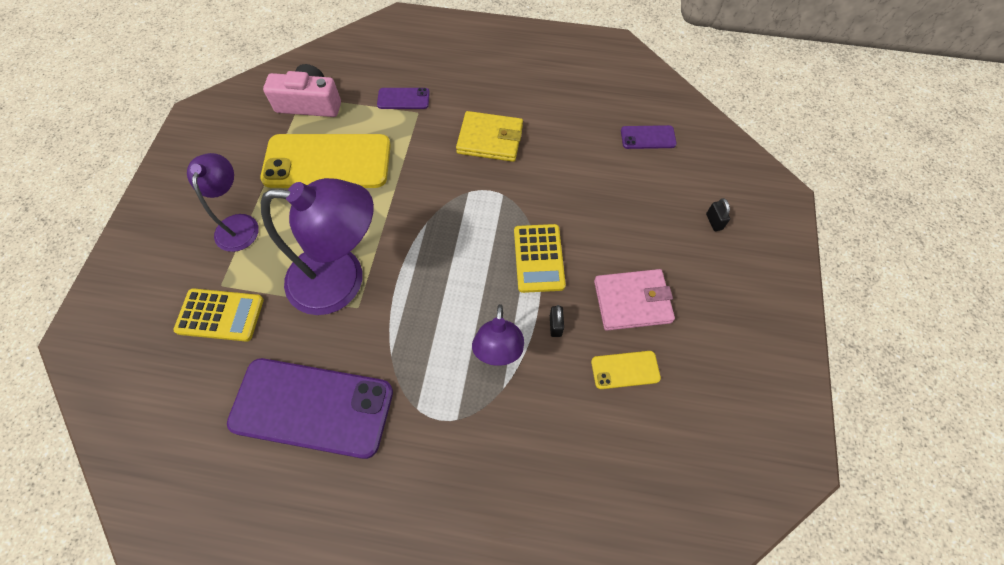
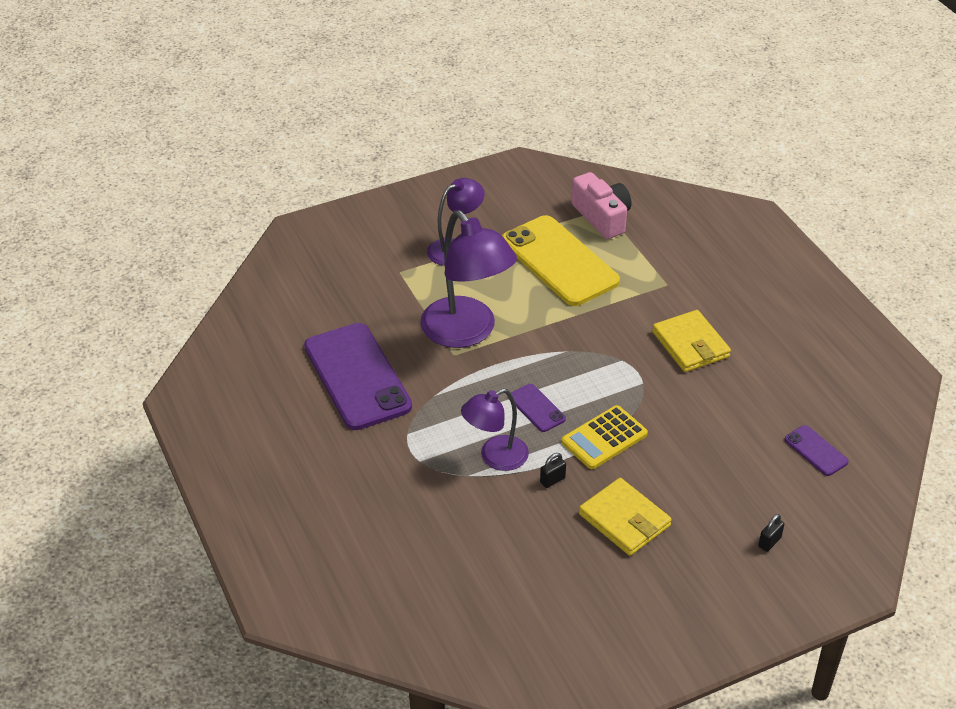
camera: 55 degrees right, 20 degrees down
yellow calculator [173,288,264,342] -> none
purple phone [377,88,430,109] -> purple phone moved to [511,384,566,432]
yellow phone [591,351,661,389] -> none
pink wallet [594,269,675,331] -> yellow wallet [579,478,672,556]

